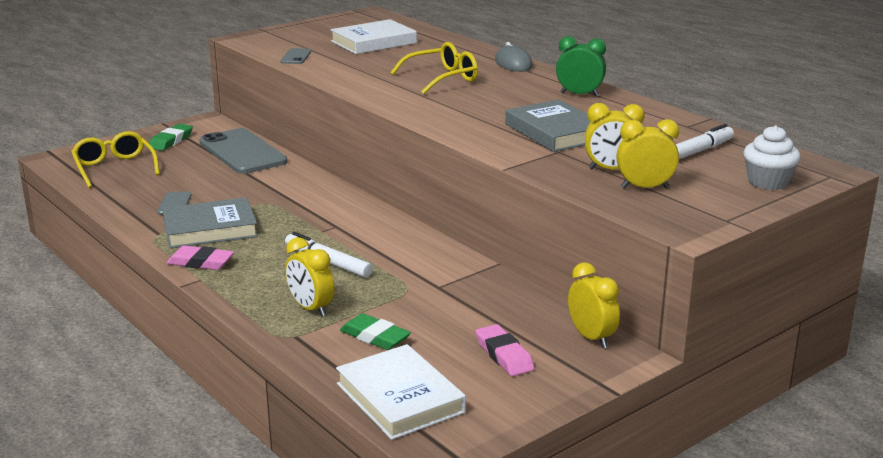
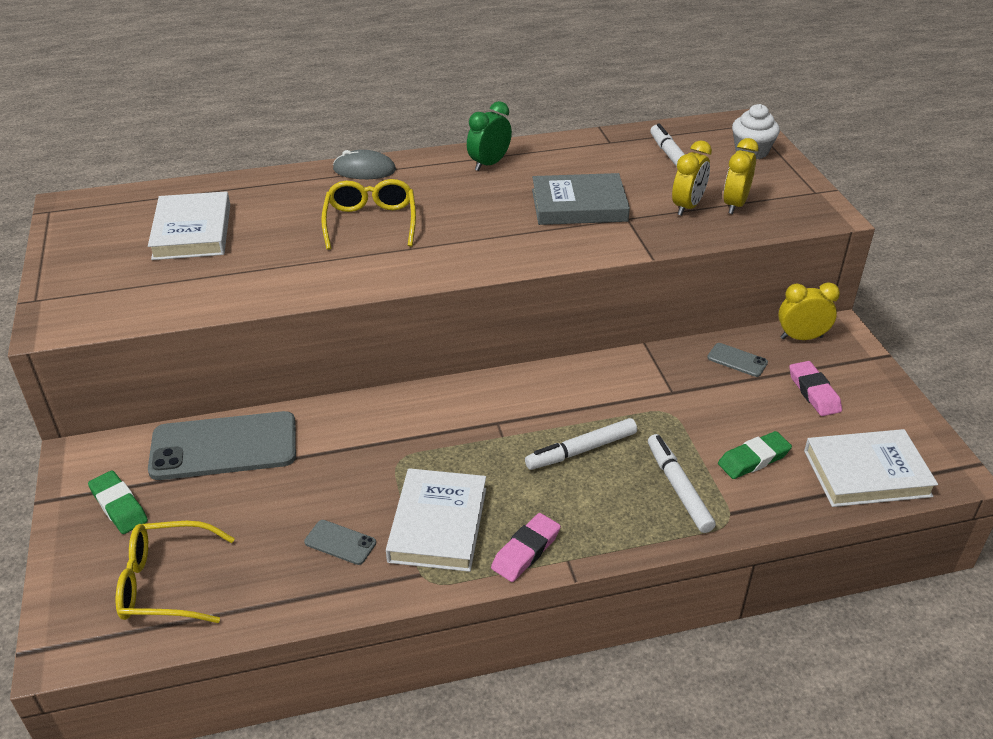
camera: 65 degrees left, 15 degrees up
grey book [162,197,258,248] -> white book [386,468,486,572]
grey phone [280,48,311,64] -> grey phone moved to [707,343,768,377]
yellow clock [285,237,334,317] -> white marker [648,434,716,533]
pink eraser [476,324,534,376] -> pink eraser turned 75 degrees clockwise [789,361,842,416]

